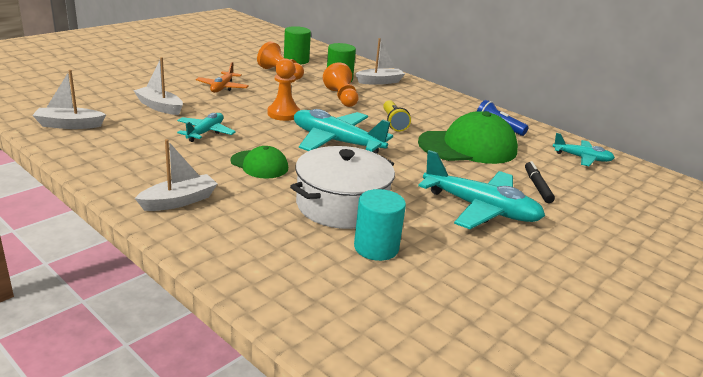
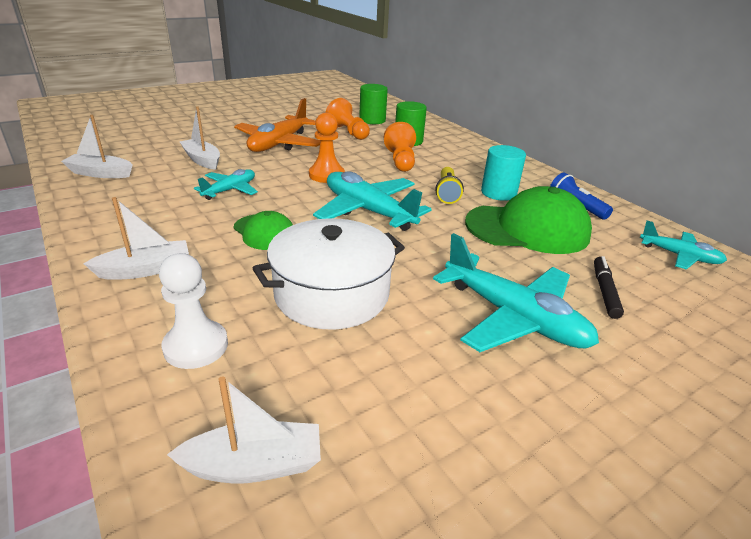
camera: 15 degrees right, 5 degrees up
orange plane [196,62,249,93] -> orange plane [234,98,320,152], size x1.76
turquoise cylinder [354,189,406,261] -> turquoise cylinder moved to [481,145,526,201]
white boat [355,38,405,85] -> white boat moved to [167,376,321,484]
none -> white pawn [159,253,228,369]

